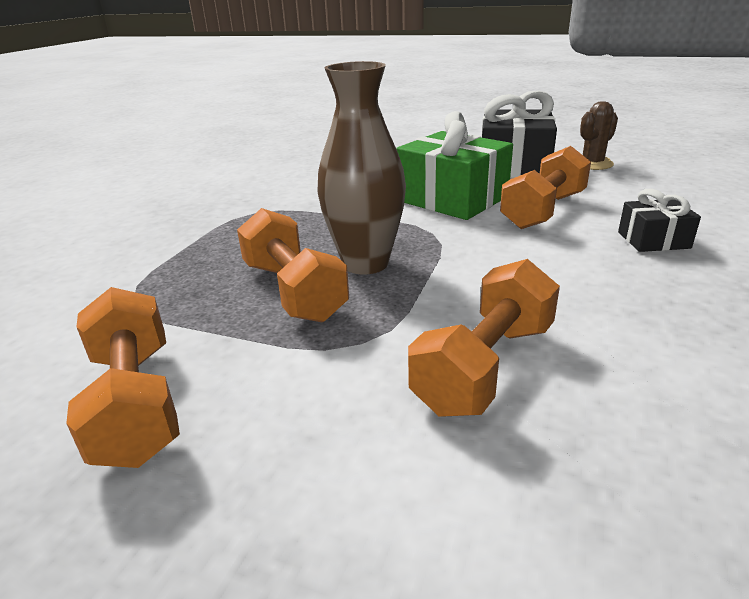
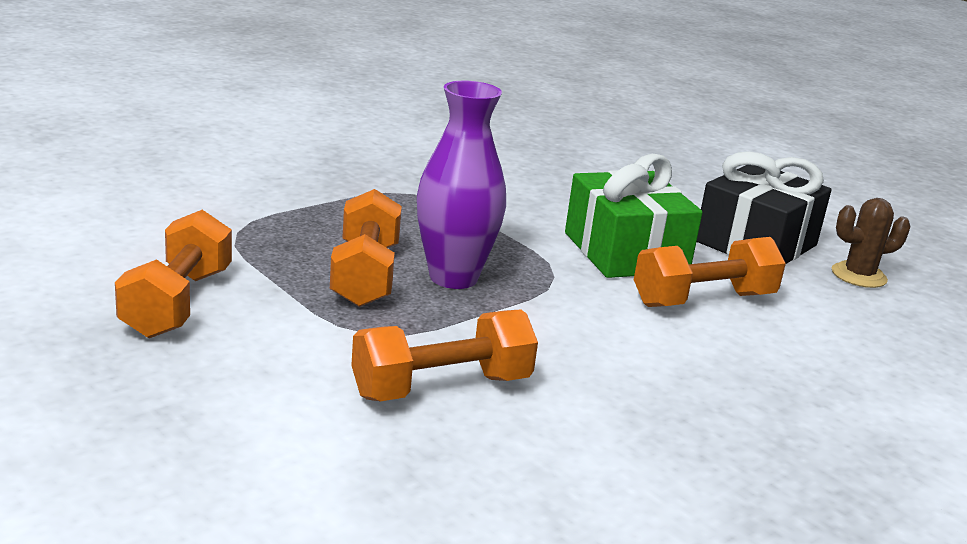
camera: 25 degrees right, 5 degrees down
brown vase [318,61,406,275] -> purple vase [417,81,506,289]
black gift [618,189,701,252] -> none

